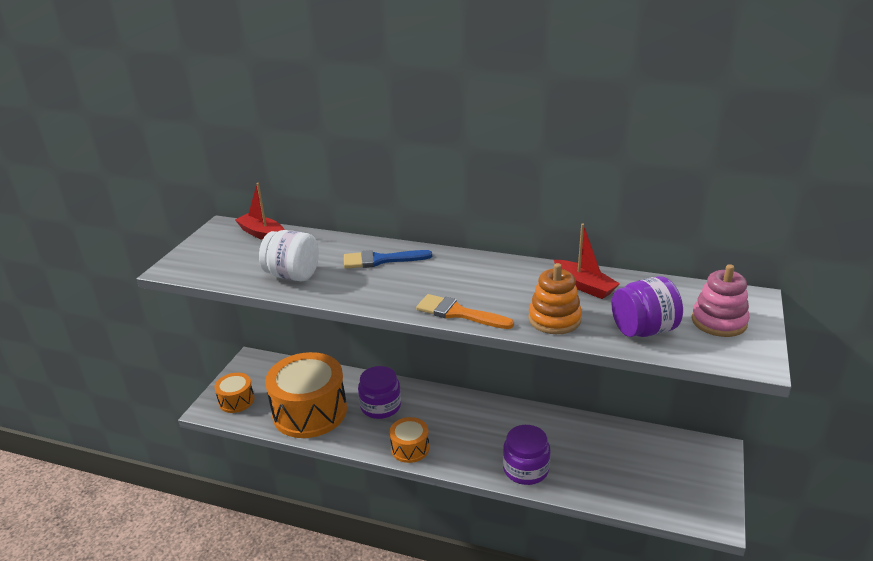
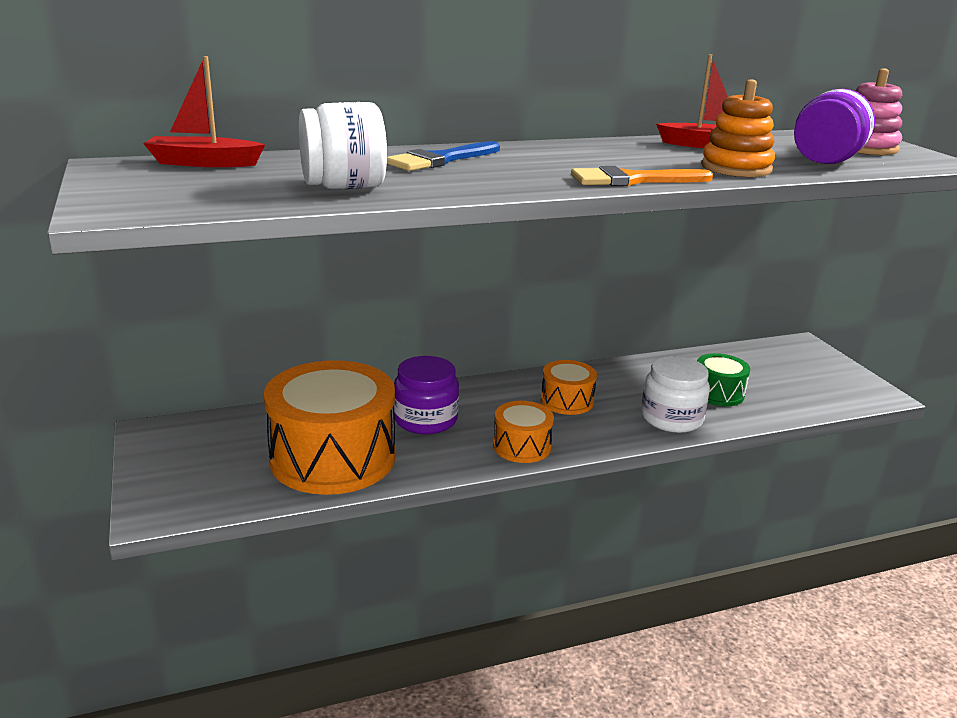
camera: 40 degrees left, 5 degrees down
orange drum [214,373,254,413] -> orange drum moved to [541,360,597,415]
purple jar [503,425,551,485] -> white jar [641,356,710,433]
none -> green drum [697,353,750,406]

